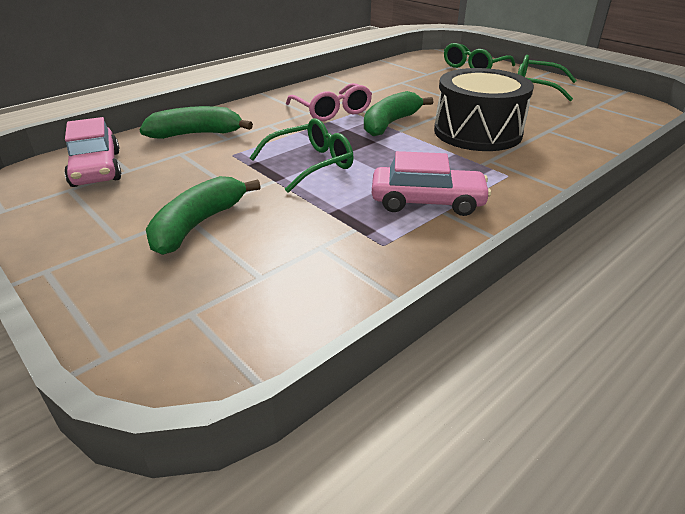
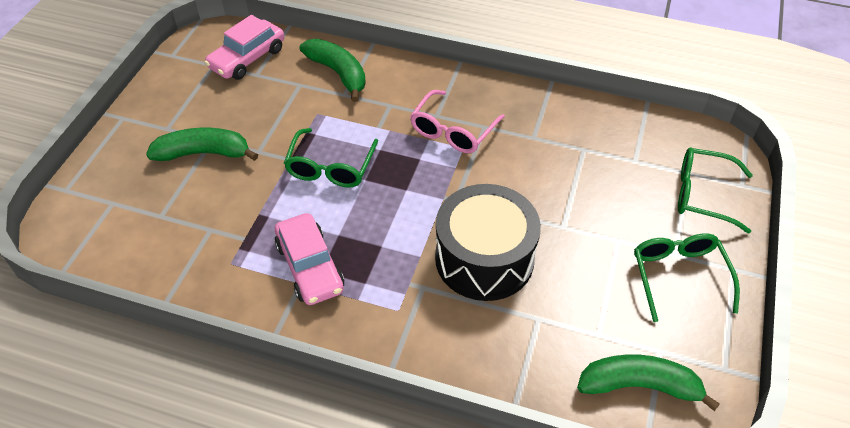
camera: 60 degrees right, 15 degrees up
green glasses [250,118,354,193] -> green glasses turned 75 degrees clockwise [284,128,378,188]
green banana [364,91,433,136] -> green banana moved to [577,354,720,411]

